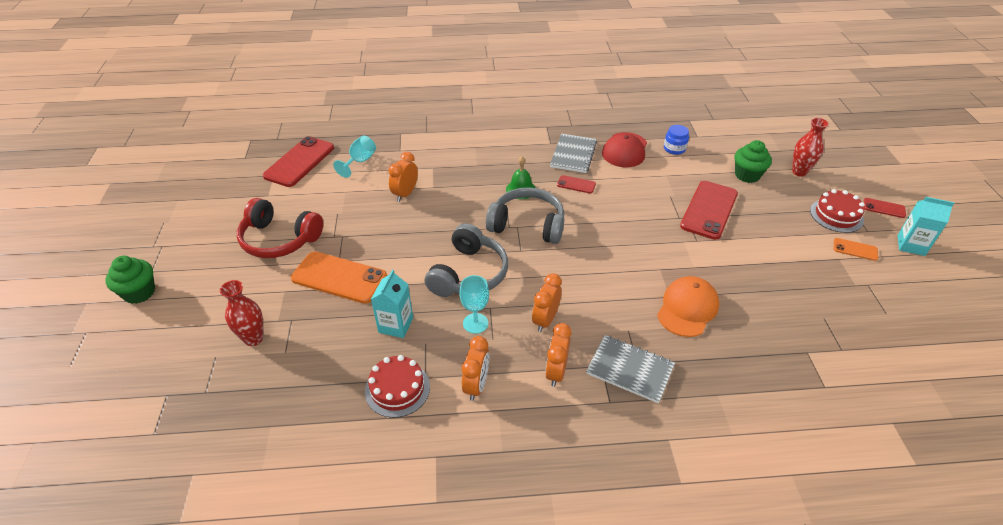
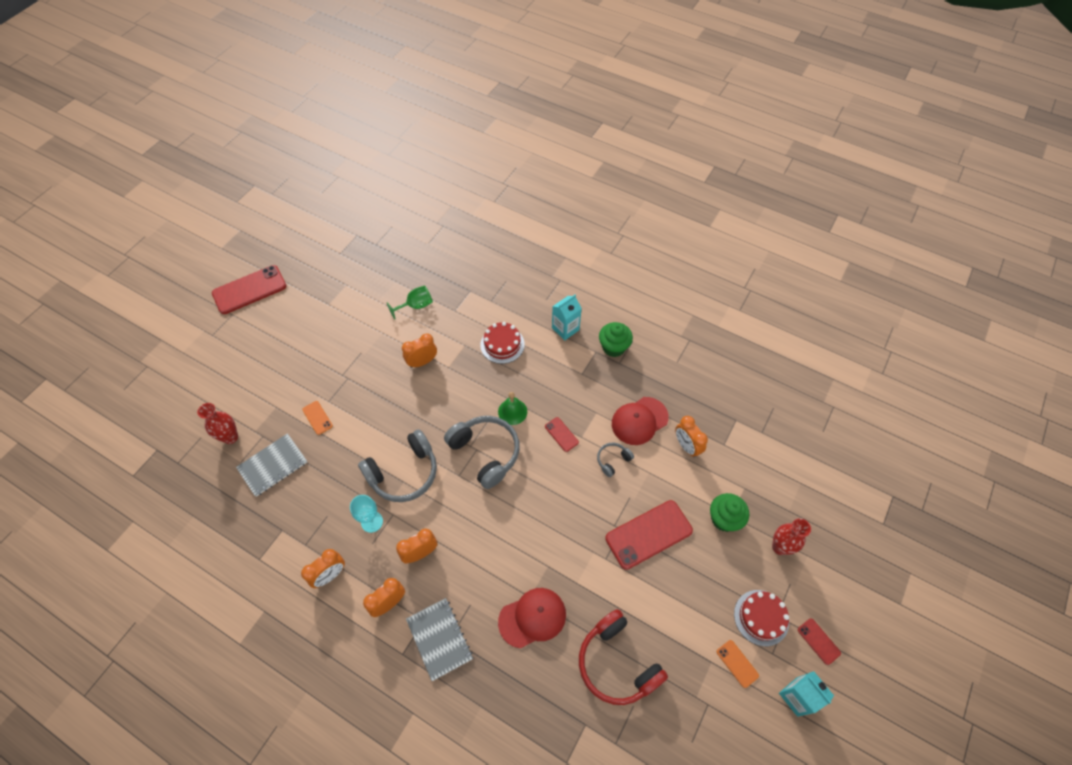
camera: 35 degrees right, 15 degrees up
green cupcake [106,256,155,304] -> green cupcake moved to [599,322,633,357]
red headphones [237,198,323,258] -> red headphones moved to [579,609,668,705]
red phone [263,136,334,187] -> red phone moved to [212,265,286,314]
orange phone [291,251,387,304] -> orange phone [302,401,333,435], size x0.47
turquoise goblet [333,136,376,178] -> green goblet [387,286,433,320]
red cake [365,355,430,418] -> red cake moved to [480,322,525,364]
turquoise carton [371,270,413,338] -> turquoise carton moved to [552,295,582,341]
grey notebook [550,134,597,173] -> grey notebook moved to [236,433,307,497]
orange cap [657,276,719,337] -> red cap [498,588,566,648]
blue jar [664,125,689,155] -> orange clock [675,416,708,458]
none -> grey headphones [597,443,634,477]

